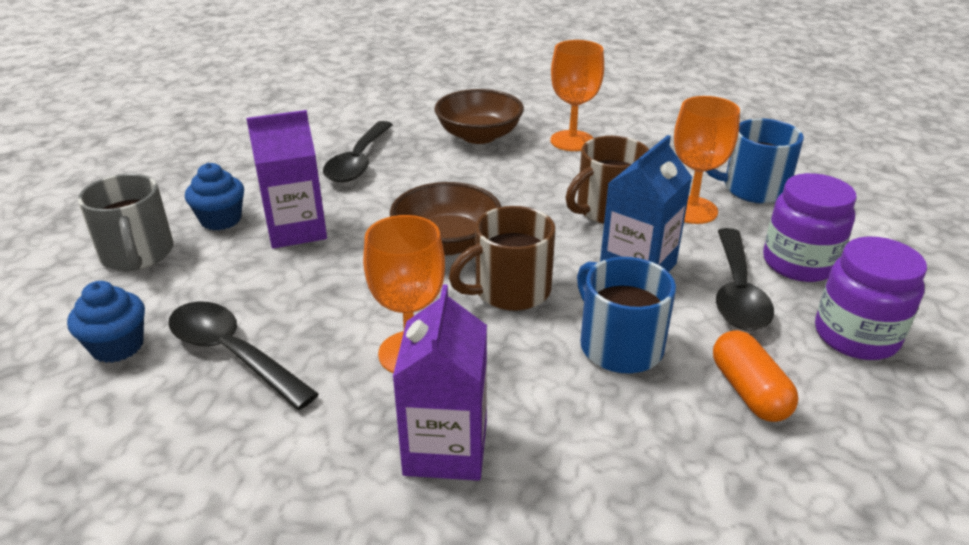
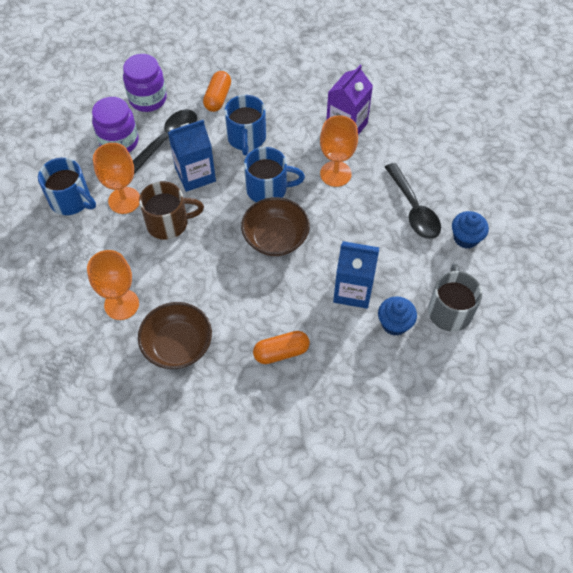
camera: 150 degrees left, 25 degrees up
purple carton [246,110,327,249] -> blue carton [333,241,379,309]
black spoon [323,121,393,182] -> orange capsule [253,331,310,364]
brown mug [449,206,555,311] -> blue mug [244,147,305,202]

